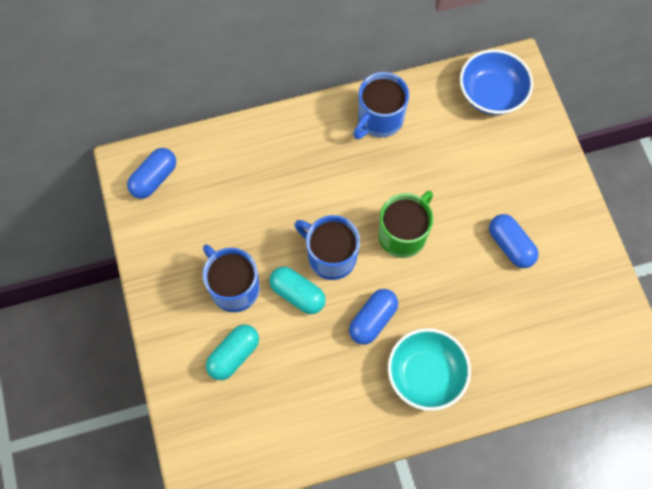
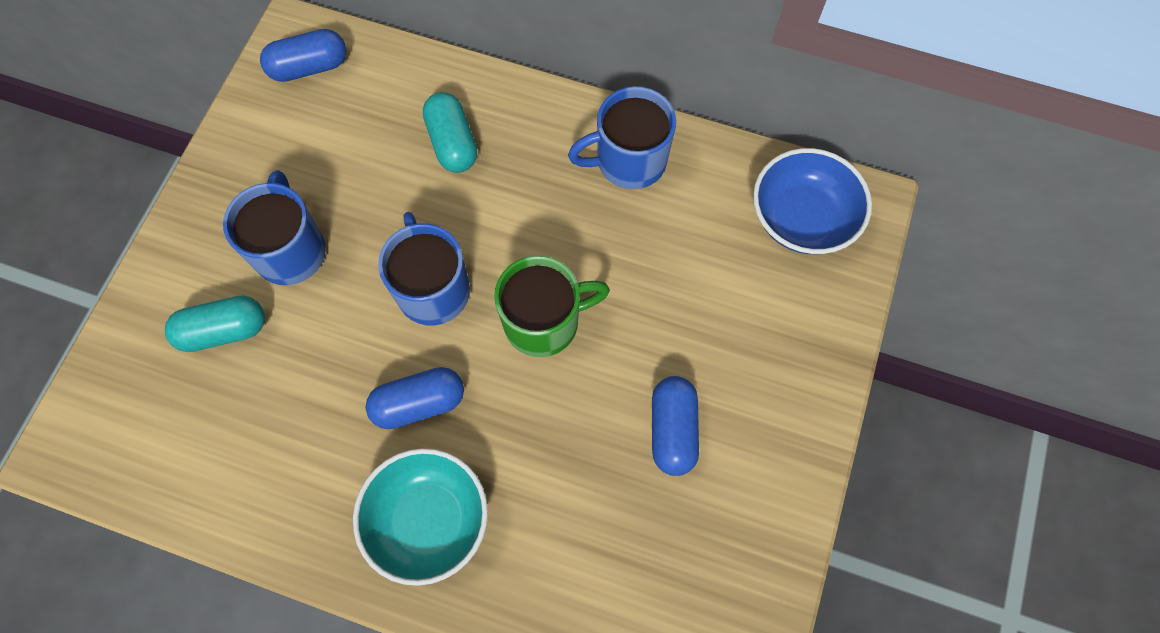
camera: 35 degrees right, 0 degrees up
turquoise capsule [269,267,326,314] -> turquoise capsule moved to [423,92,477,173]

